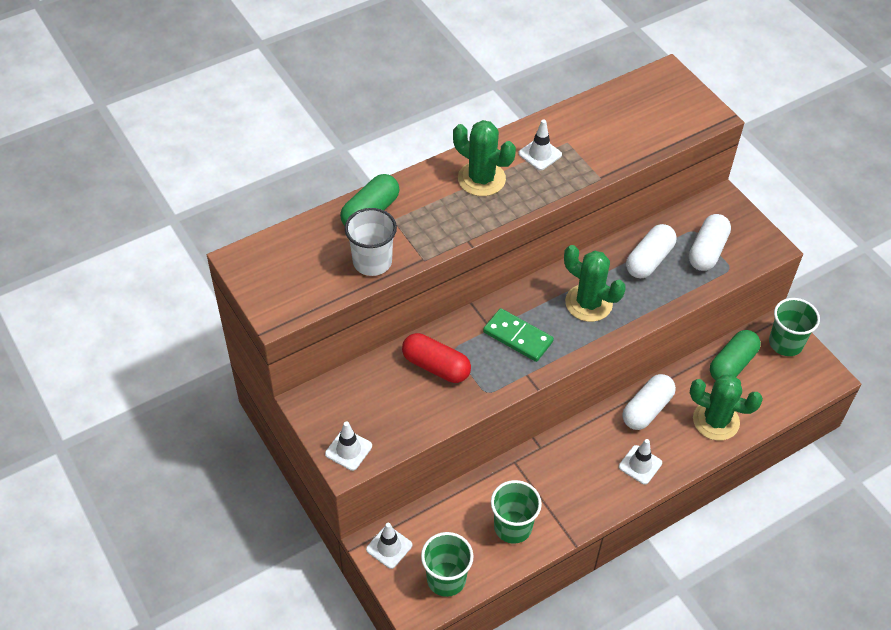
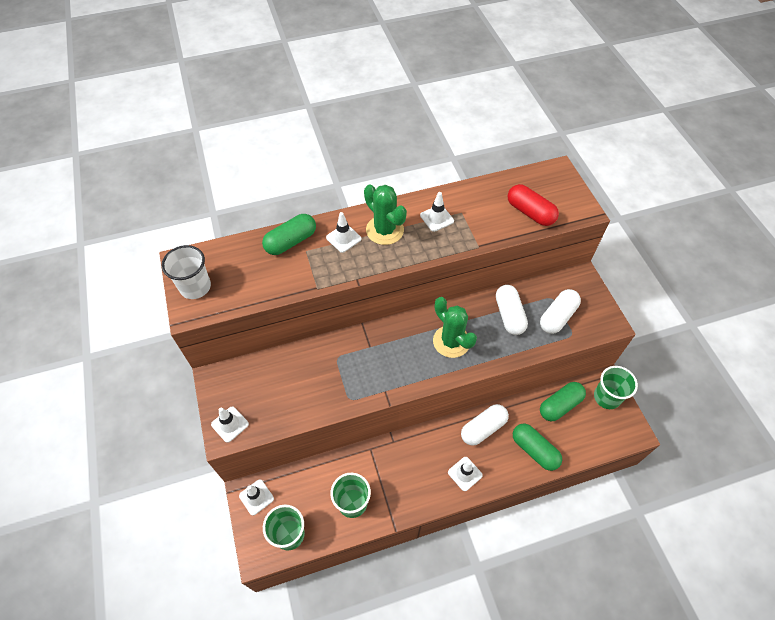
camera: 15 degrees right, 5 degrees up
white cup [345,208,397,276] -> white cup moved to [161,245,211,299]
red capsule [402,333,471,383] -> red capsule moved to [508,184,559,226]
green domino [483,308,554,362] -> none
white capsule [626,224,677,278] -> white capsule turned 60 degrees counterclockwise [496,285,528,335]
green cactus [690,375,763,441] -> green capsule [513,424,562,471]
none -> white traffic cone [326,212,361,253]

